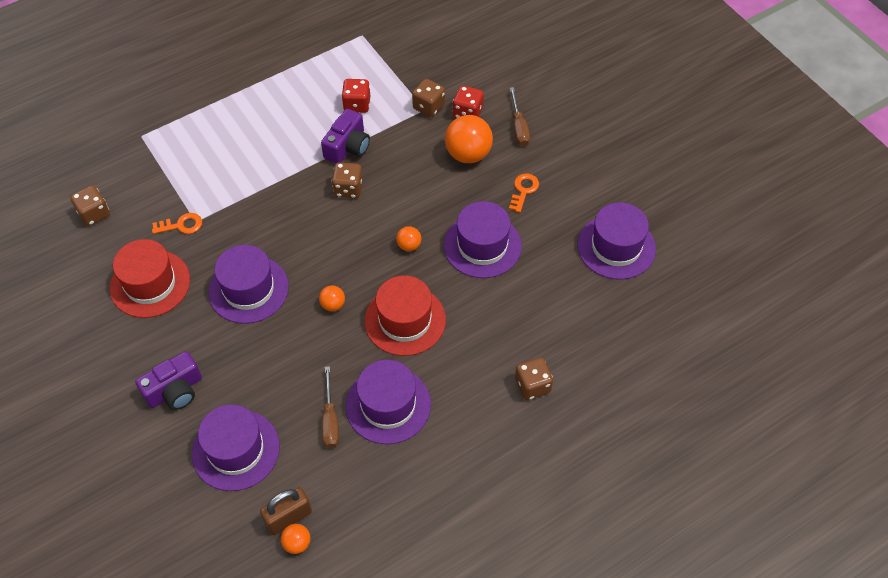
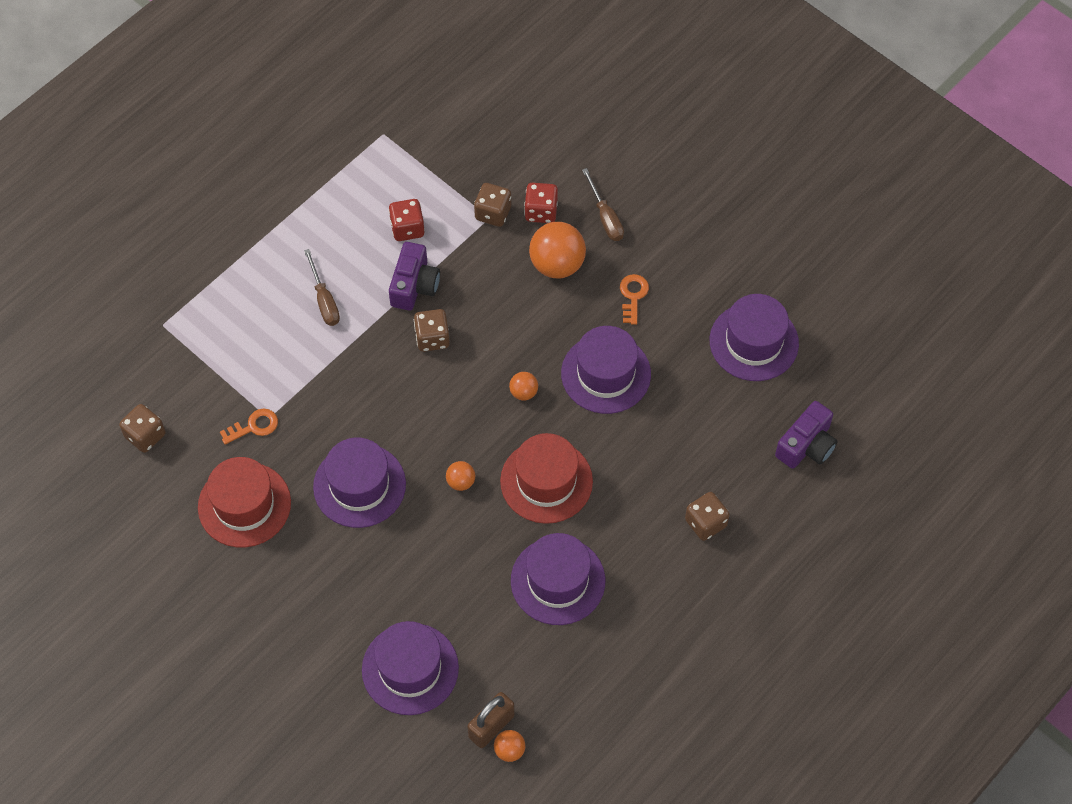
camera: 15 degrees left, 5 degrees up
purple camera [135,351,202,410] -> purple camera moved to [775,401,838,469]
brown screwdriver [322,366,339,448] -> brown screwdriver moved to [304,249,340,326]

